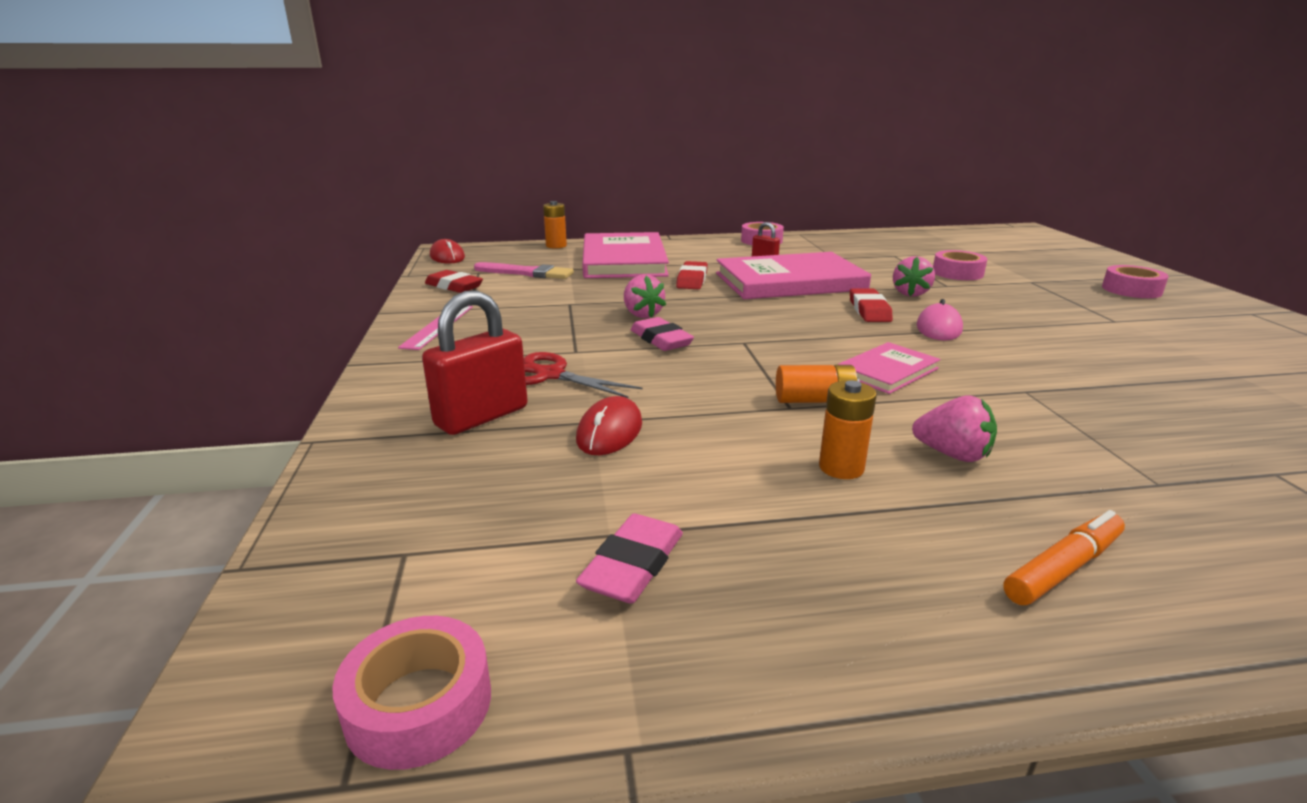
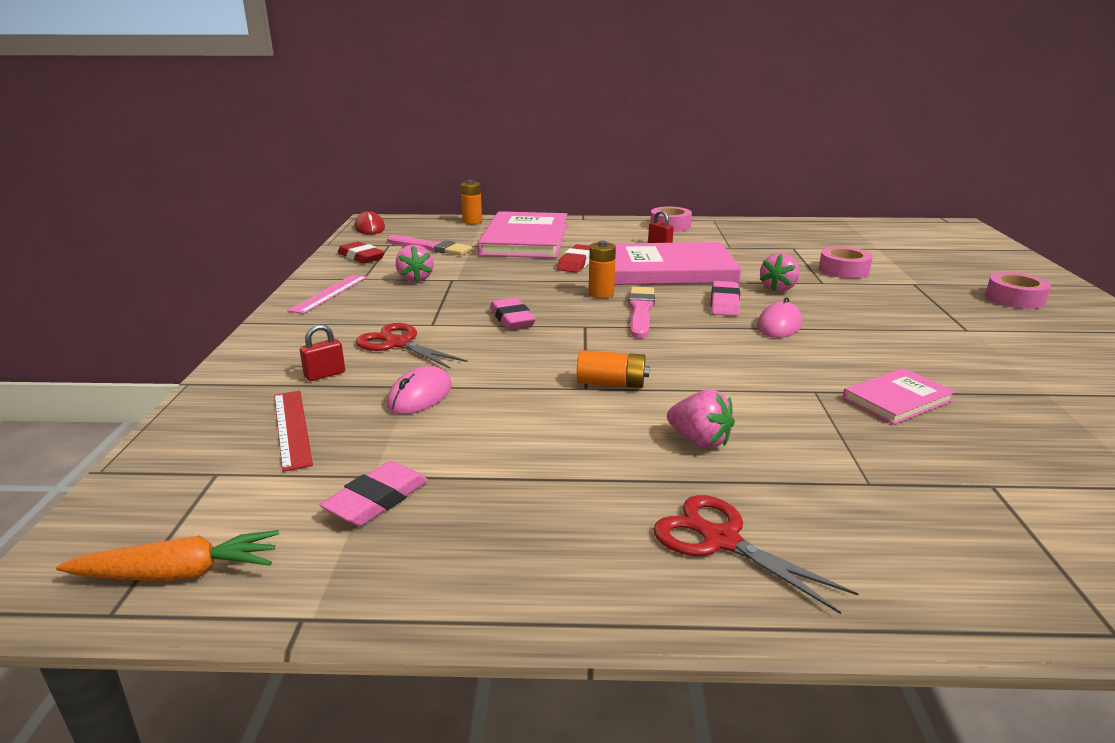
camera: 10 degrees right, 0 degrees up
pink tape [332,616,491,770] -> orange carrot [56,530,279,581]
red padlock [422,290,528,435] -> red padlock [300,324,345,381], size x0.50
red mouse [576,396,642,455] -> pink mouse [386,366,452,414]
pink strawberry [624,275,666,318] -> pink strawberry moved to [396,245,434,282]
orange battery [819,380,877,479] -> orange battery moved to [589,241,616,298]
pink book [838,342,940,394] -> pink book moved to [843,368,956,425]
red eraser [850,288,893,322] -> pink eraser [711,281,740,316]
orange marker [1003,510,1125,605] -> red scissors [653,495,859,614]
none -> red ruler [274,391,313,472]
none -> pink brush [628,287,655,338]

